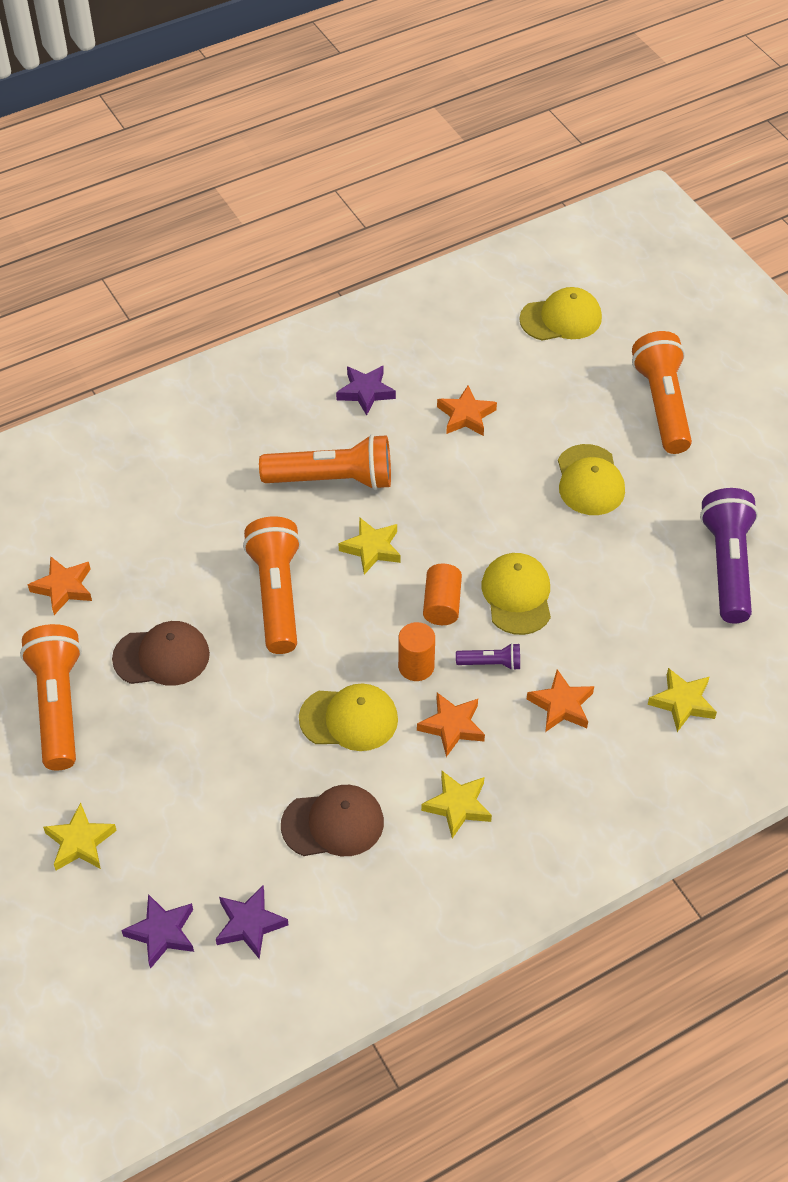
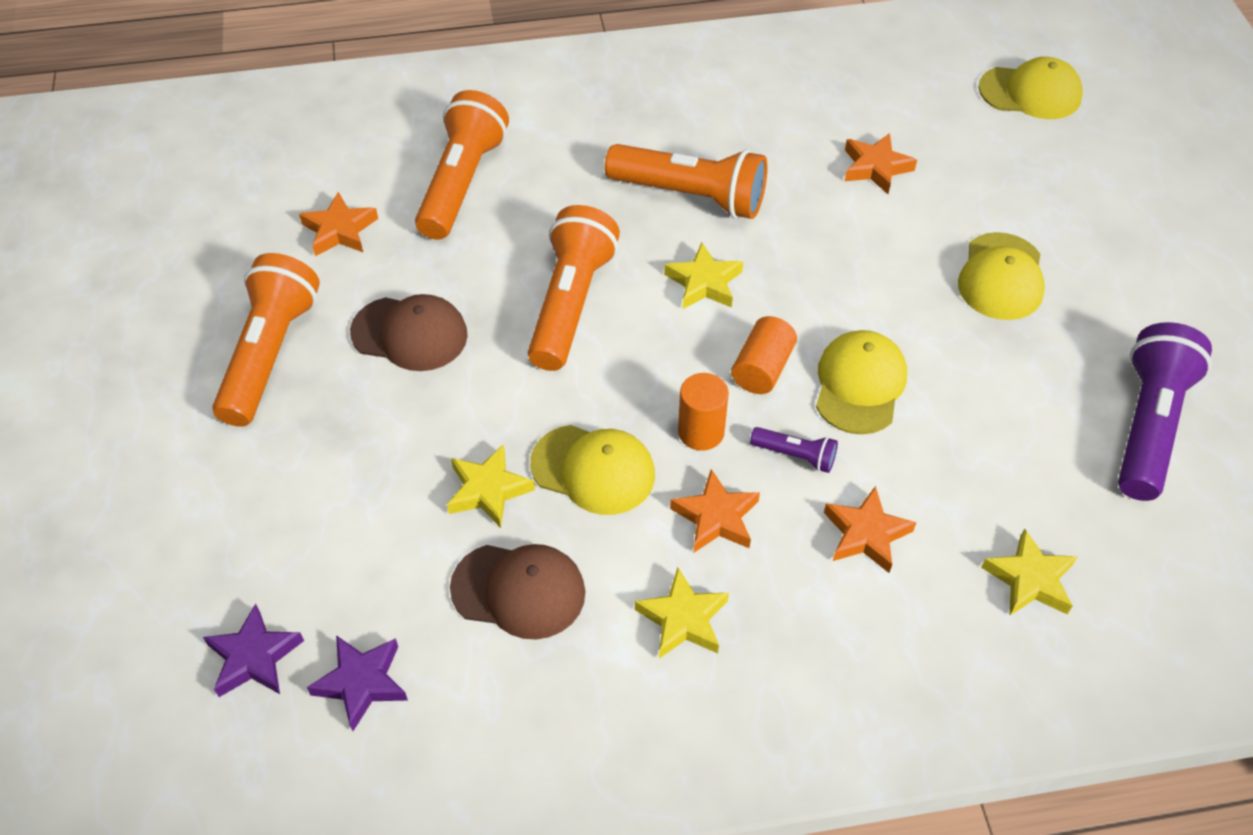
camera: 20 degrees right, 0 degrees up
yellow star [43,803,117,870] -> yellow star moved to [447,444,535,528]
purple star [336,366,396,416] -> none
orange flashlight [632,331,692,454] -> orange flashlight moved to [415,90,509,240]

